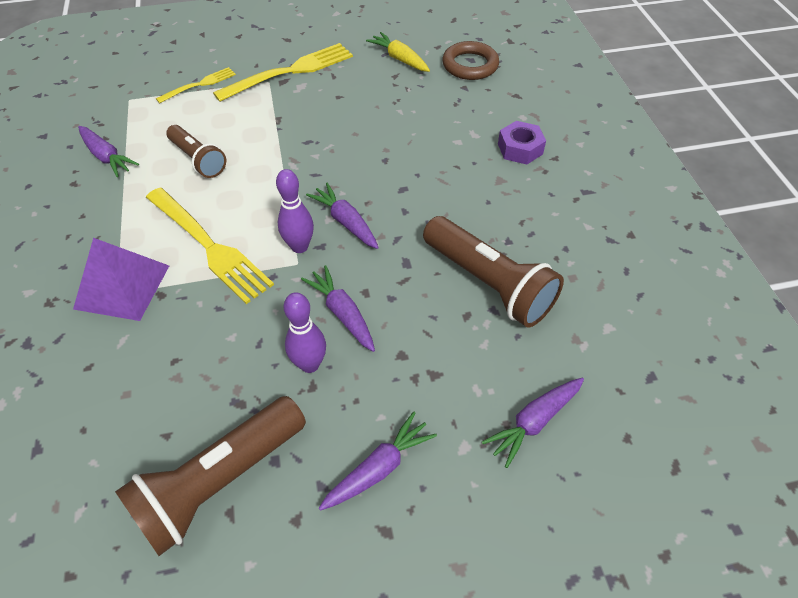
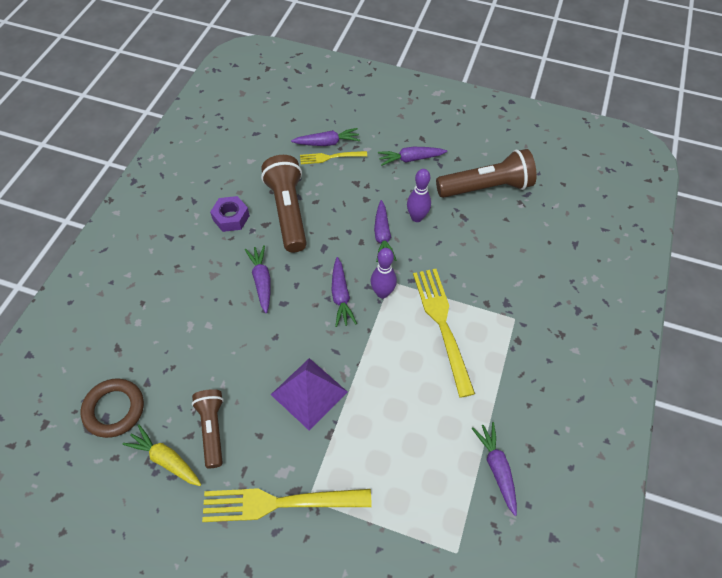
camera: 150 degrees left, 5 degrees up
purple pyramid [73,238,169,321] -> purple pyramid moved to [271,358,347,431]
yellow fork [156,67,236,103] -> yellow fork moved to [300,151,367,164]
brown flashlight [166,125,226,178] -> brown flashlight moved to [192,389,224,468]
yellow carrot [366,32,430,72] -> yellow carrot turned 135 degrees clockwise [123,425,201,486]
purple nut [498,121,546,164] -> purple nut moved to [210,196,250,232]
none -> purple carrot [245,245,271,313]

